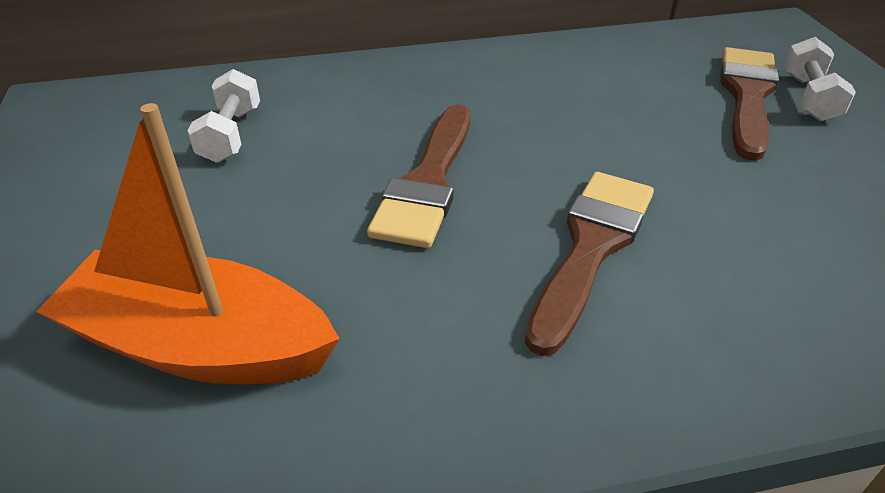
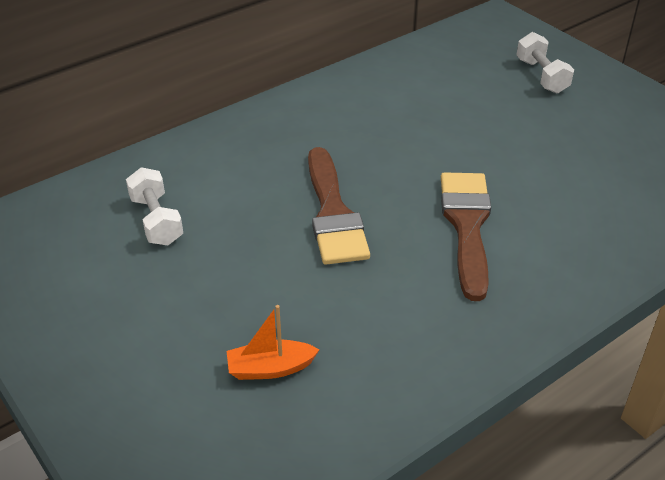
camera: 25 degrees left, 0 degrees up
orange boat [36,103,340,384] -> orange boat [227,305,319,380], size x0.46
brown brush [720,47,779,161] -> none

